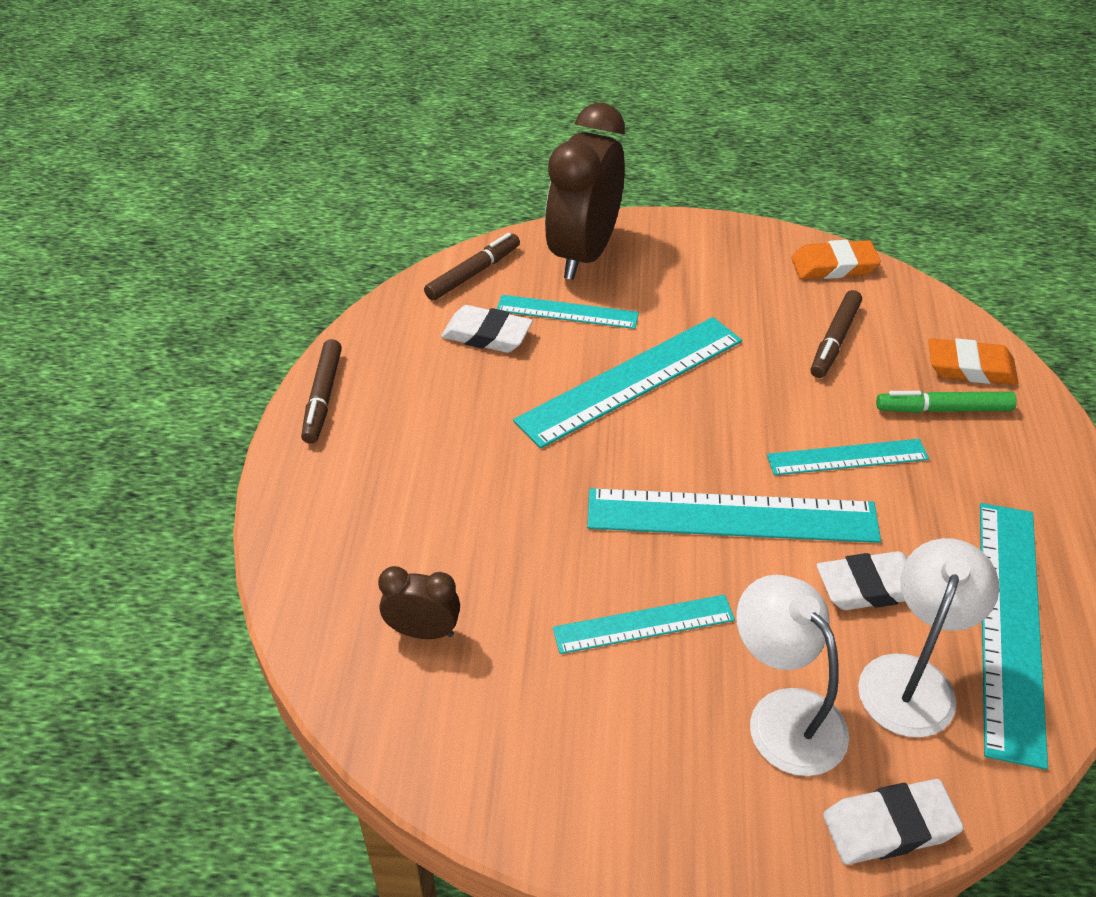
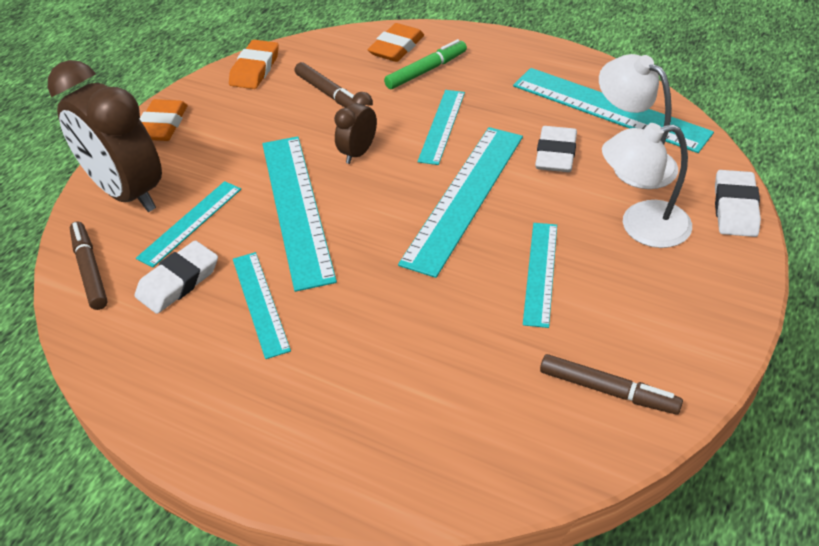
camera: 65 degrees left, 0 degrees up
brown marker [301,339,342,444] -> brown marker moved to [540,354,683,415]
brown clock [378,566,460,639] -> brown clock moved to [334,92,377,164]
green marker [876,391,1017,413] -> green marker turned 150 degrees counterclockwise [384,39,467,89]
none -> orange eraser [140,99,188,141]
none -> turquoise ruler [233,252,291,359]

